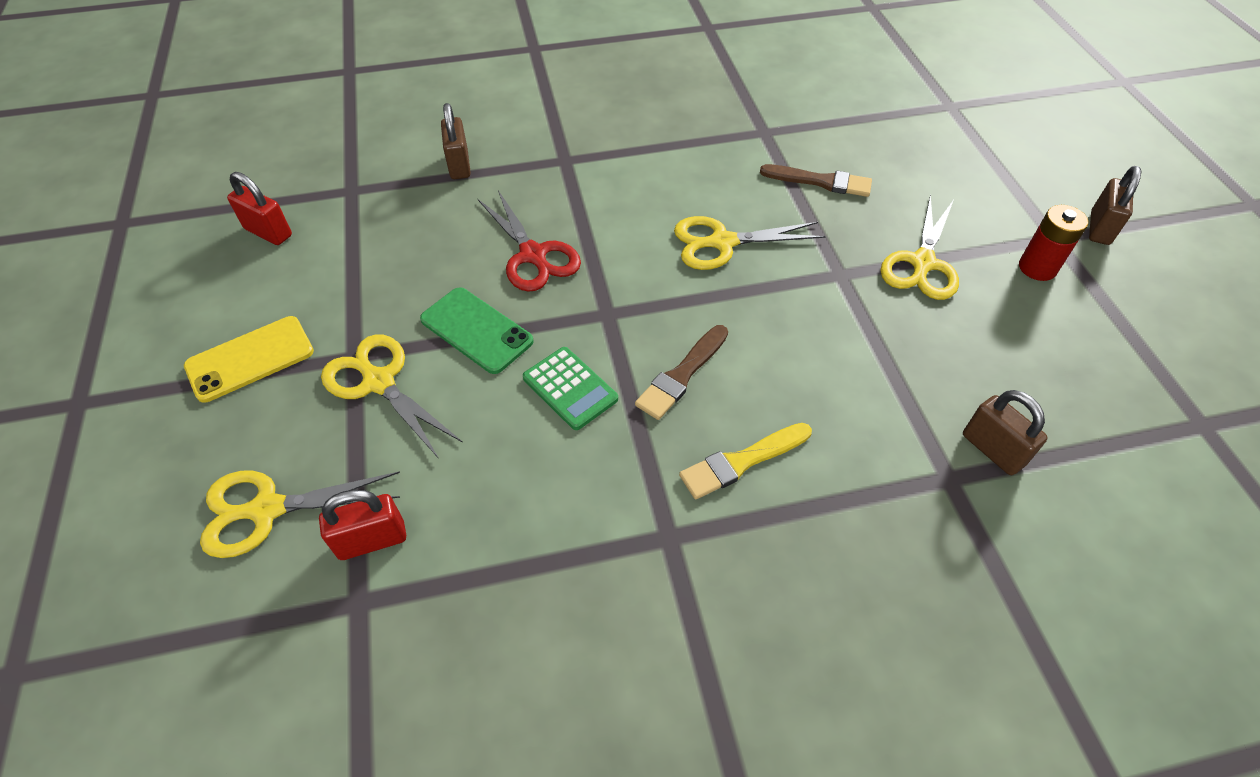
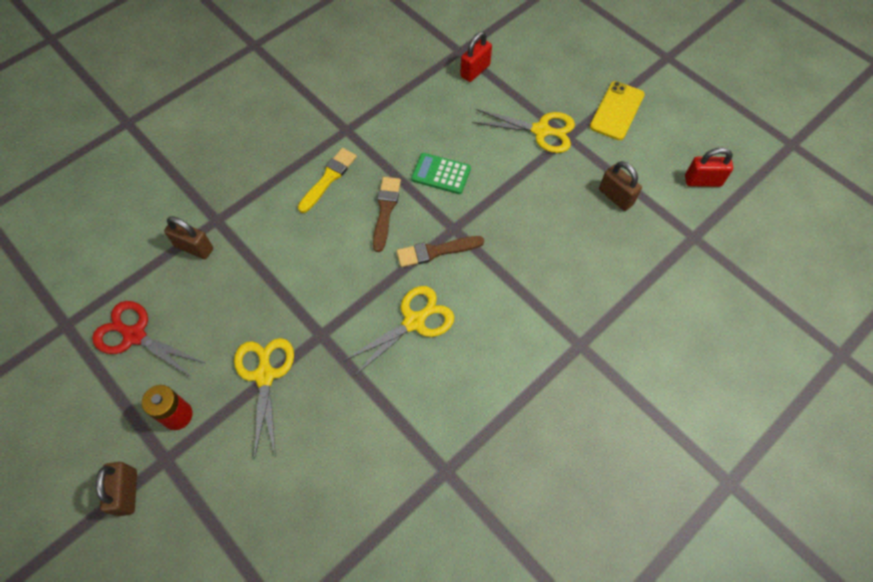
camera: 150 degrees right, 10 degrees up
yellow scissors [200,471,400,558] -> none
green phone [420,287,534,374] -> none
brown padlock [441,103,471,179] -> brown padlock moved to [599,161,642,211]
red scissors [478,190,581,292] -> red scissors moved to [92,301,205,378]
brown brush [760,164,872,197] -> brown brush moved to [396,236,484,267]

